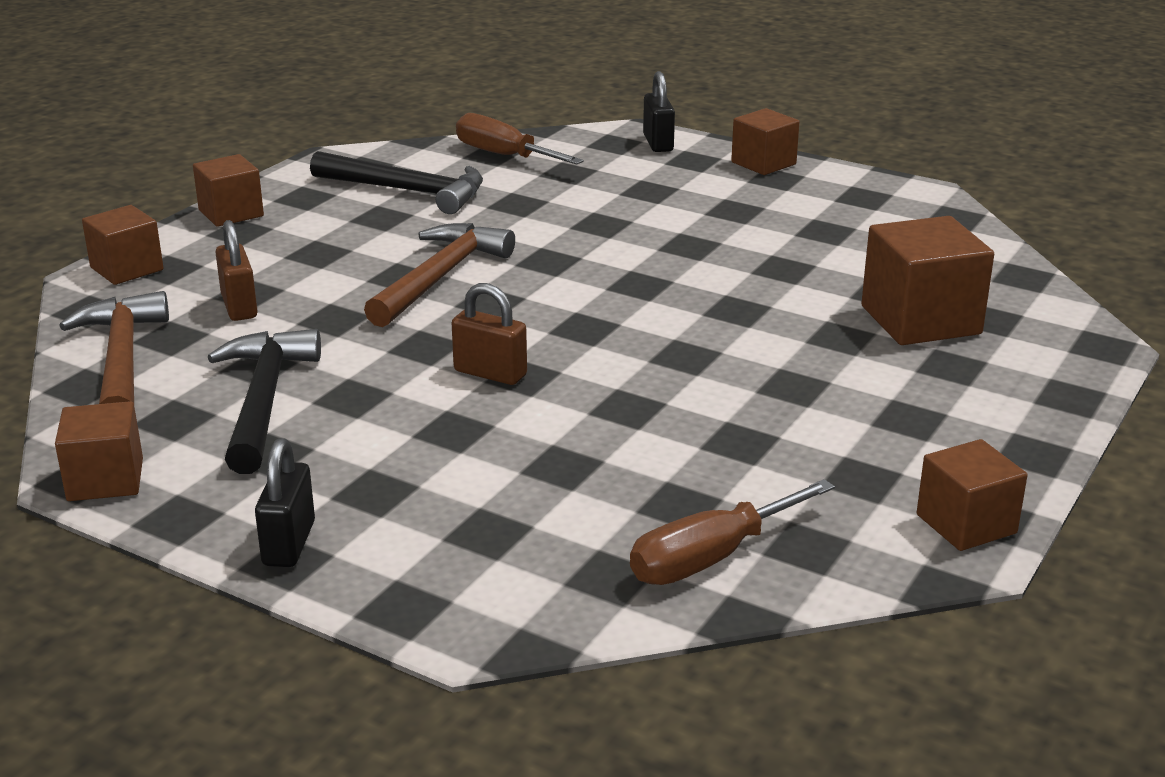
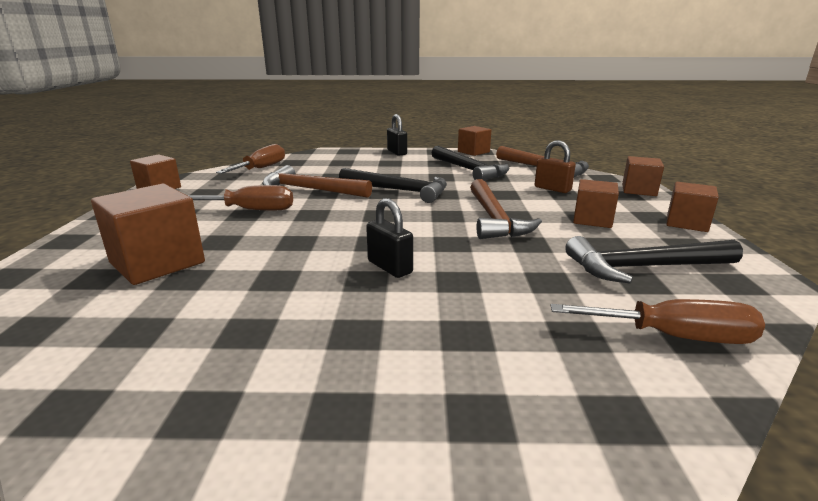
camera: 150 degrees right, 5 degrees down
brown padlock [452,283,527,385] -> black hammer [339,168,447,203]
black padlock [643,71,675,152] -> black padlock moved to [366,198,413,278]
brown cube [731,108,799,175] -> brown cube moved to [573,179,619,228]
none -> brown screwdriver [189,185,293,210]
none -> brown hammer [262,165,372,198]

